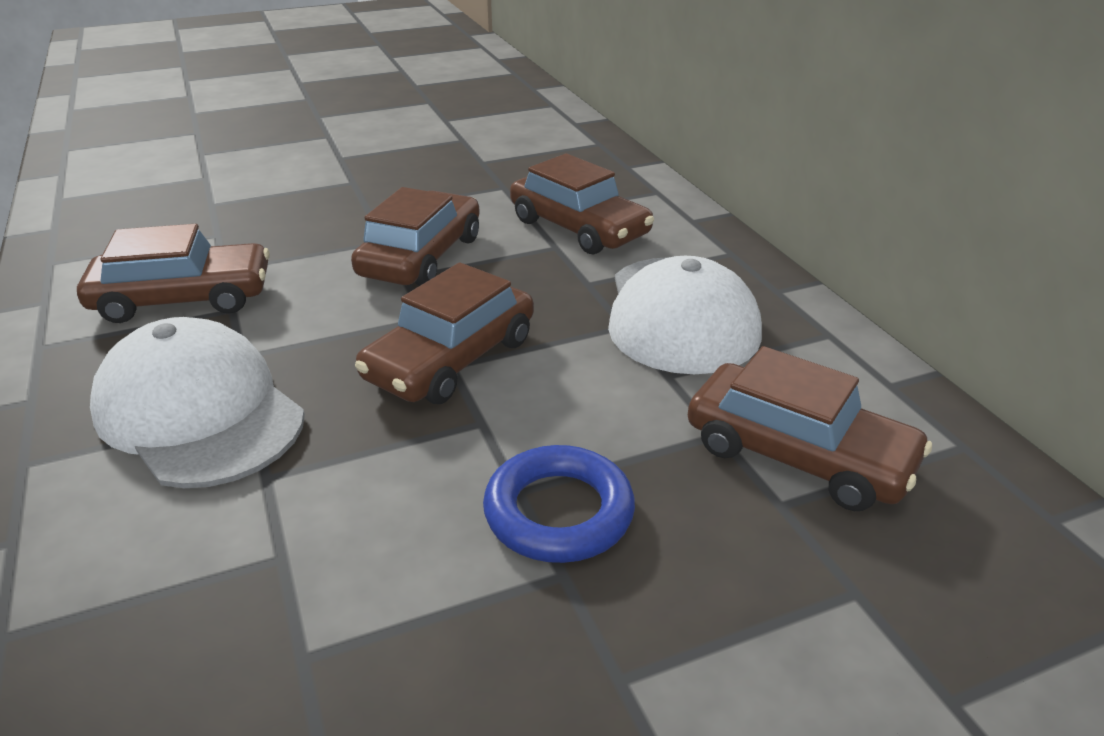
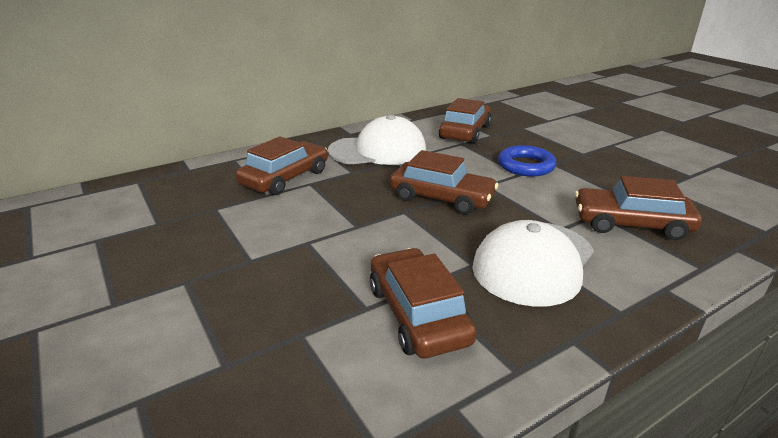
camera: 100 degrees left, 5 degrees down
brown car [351,187,480,286] -> brown car moved to [575,176,702,240]

